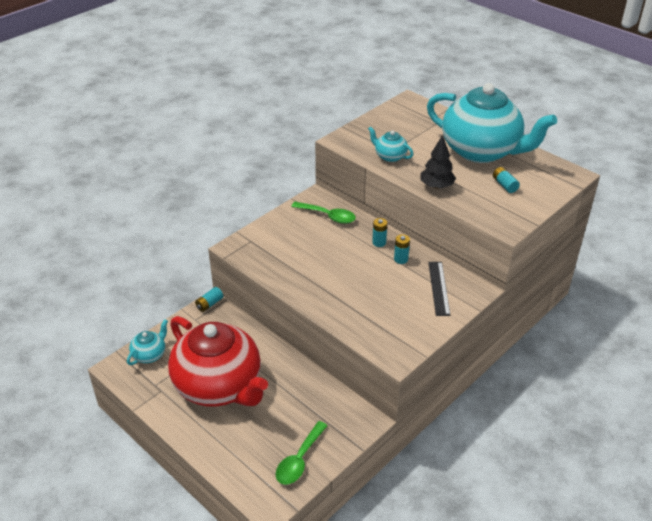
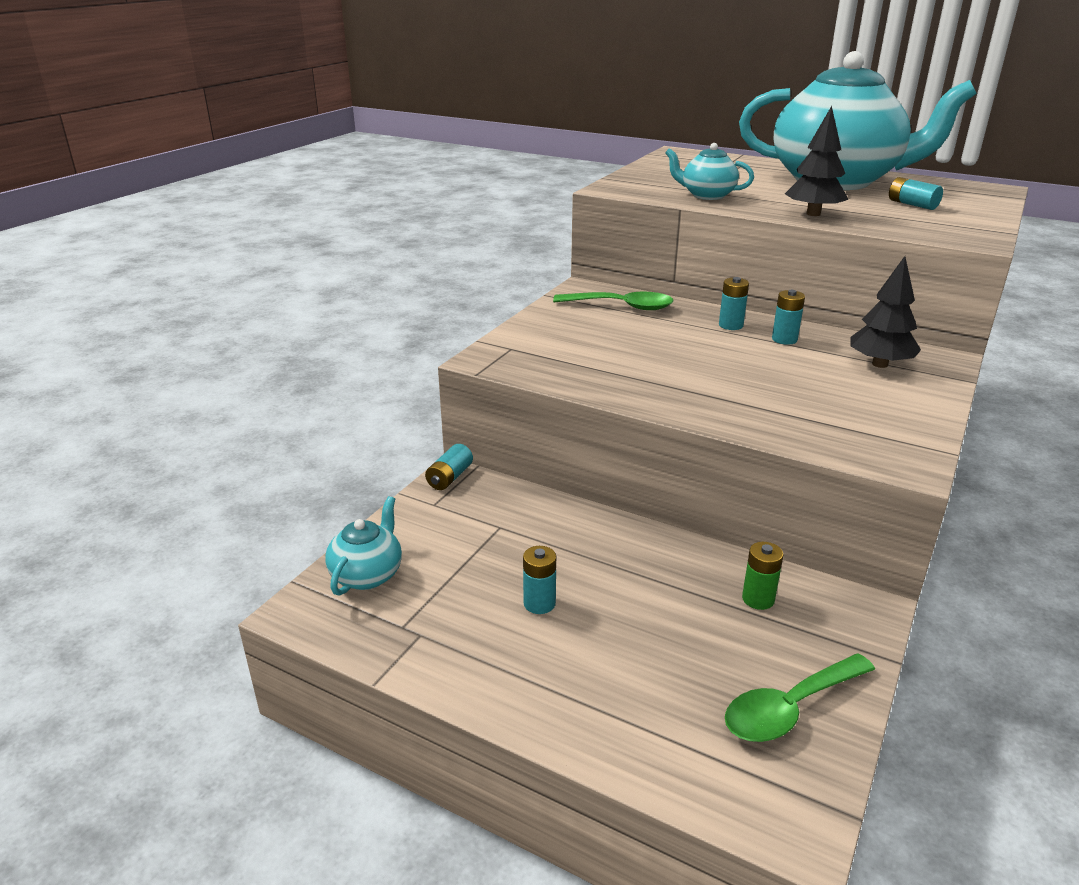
camera: 15 degrees left, 10 degrees down
red teapot [168,316,268,407] -> turquoise battery [523,546,556,614]
green spoon [276,421,328,485] -> green spoon turned 45 degrees clockwise [725,654,875,742]
black ruler [428,262,451,316] -> black tree [850,256,921,368]
none -> green battery [742,542,784,610]

